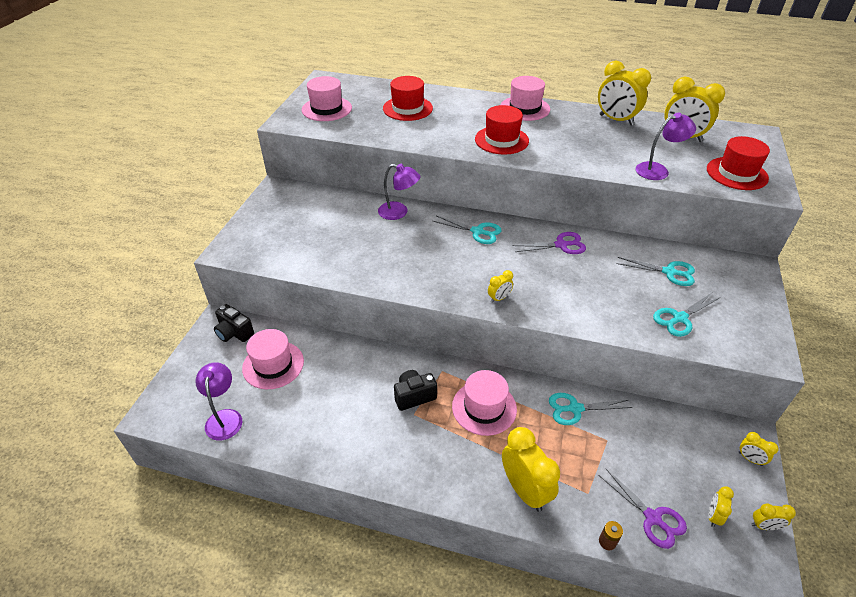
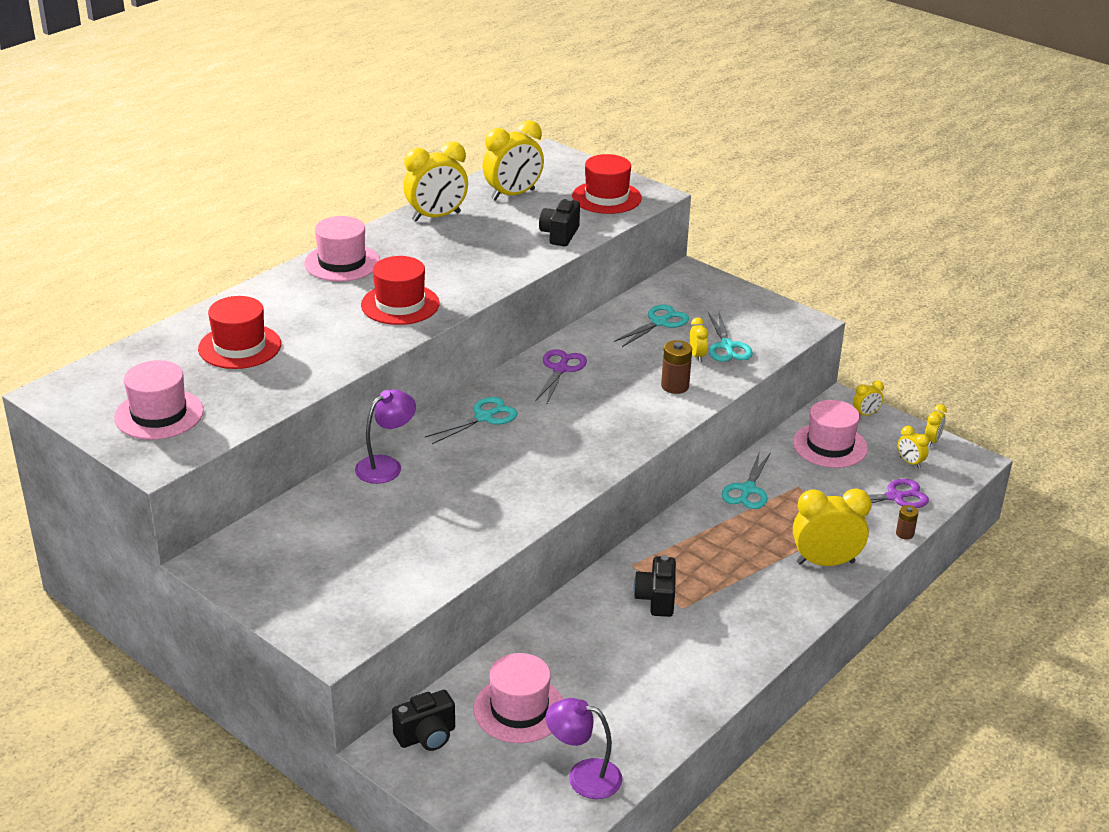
camera: 65 degrees left, 10 degrees down
pink hat [452,370,517,436] -> pink hat moved to [793,400,868,468]
yellow clock [488,270,513,303] -> yellow clock moved to [690,317,708,362]
purple lamp [636,113,696,180] -> black camera [539,198,580,246]
none -> brown battery [661,340,692,394]

